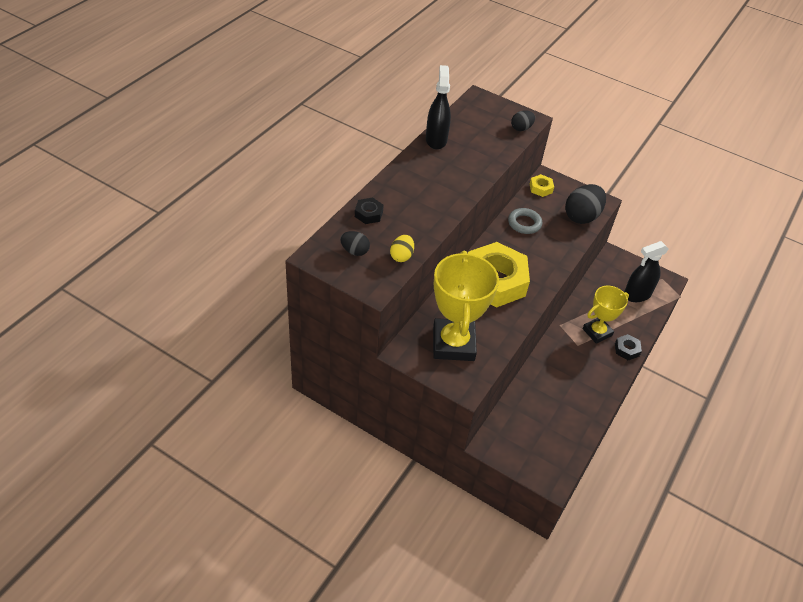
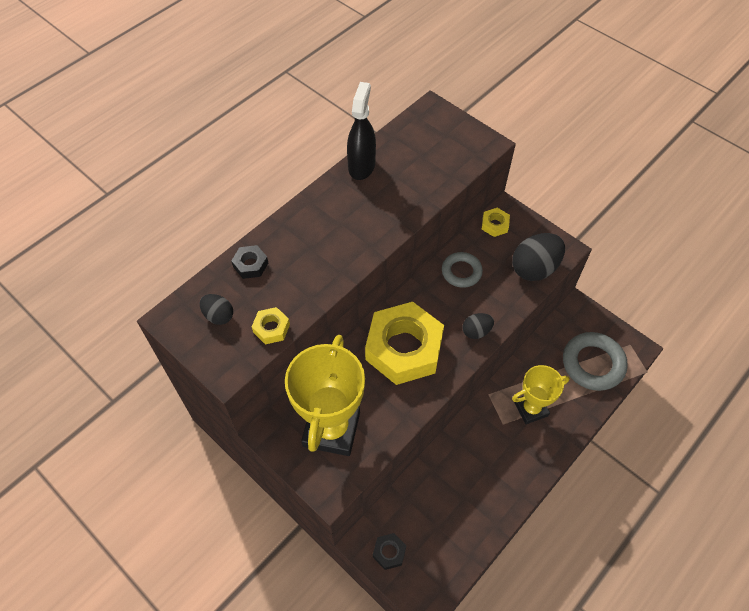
camera: 15 degrees right, 10 degrees up
yellow egg [390,235,414,262] -> yellow nut [252,307,290,344]
black egg [511,110,535,131] -> black egg moved to [463,313,494,339]
black nut [615,334,642,360] -> black nut moved to [373,533,406,570]
black spray bottle [624,241,669,302] -> grey ring [563,332,628,391]

